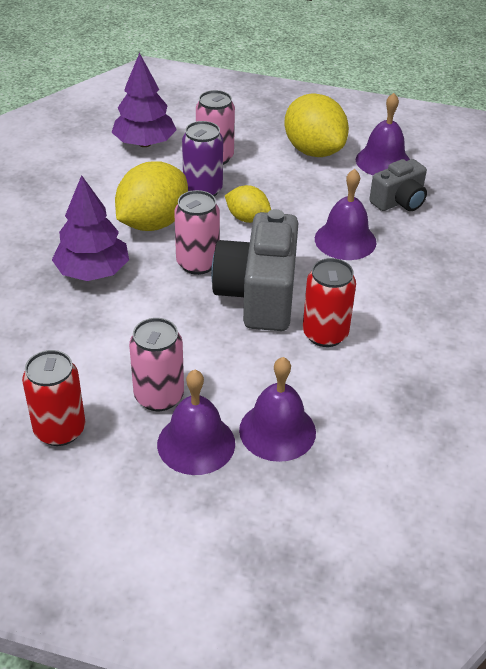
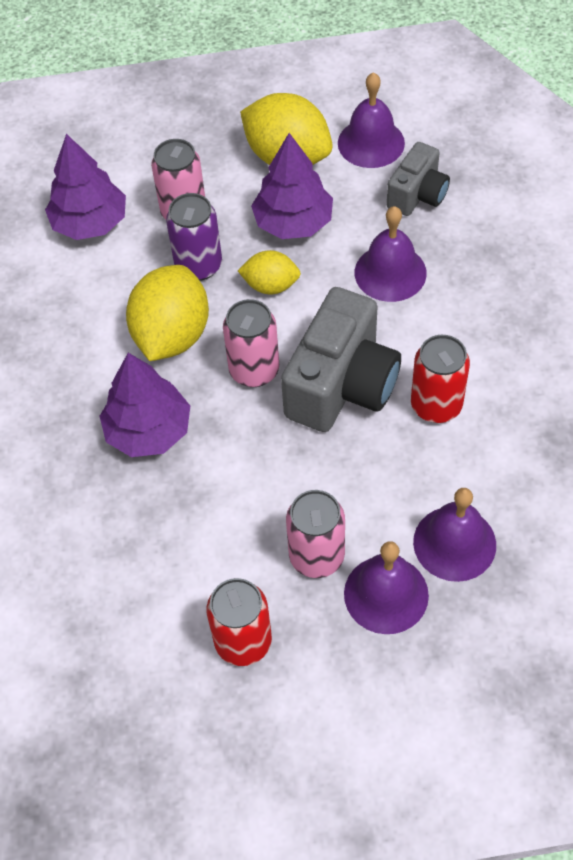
camera: 20 degrees left, 15 degrees up
grey camera [211,209,298,331] -> grey camera turned 135 degrees counterclockwise [281,287,401,432]
none -> purple tree [251,133,333,239]

